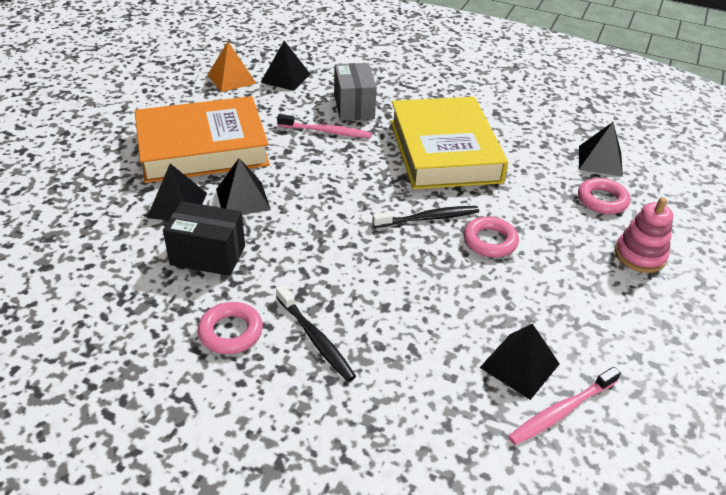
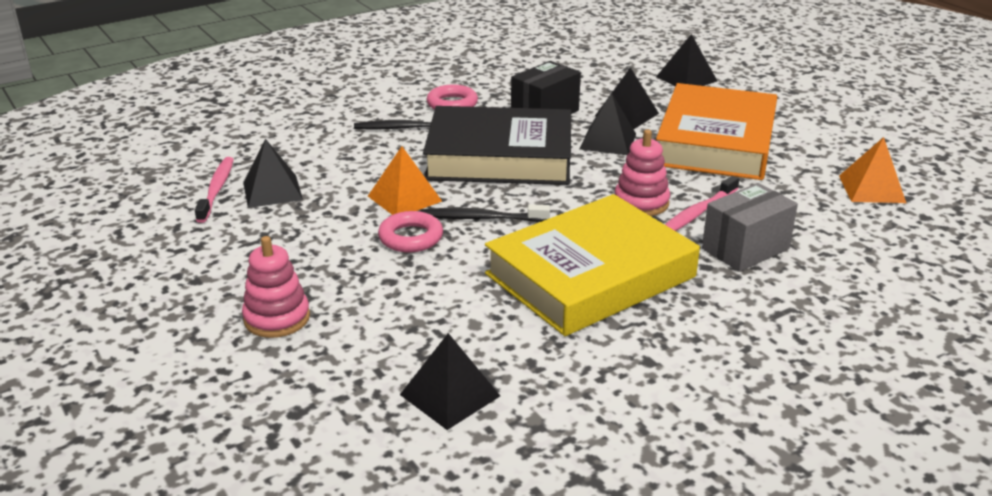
camera: 125 degrees right, 10 degrees down
black pyramid [260,41,310,91] -> black pyramid moved to [656,34,717,86]
grey box [334,63,377,121] -> grey box turned 60 degrees counterclockwise [702,183,798,272]
black toothbrush [372,206,479,228] -> black toothbrush turned 75 degrees clockwise [420,204,550,222]
yellow book [390,97,508,189] -> yellow book turned 60 degrees counterclockwise [485,194,700,336]
pink ring [578,178,630,214] -> none
none -> orange pyramid [368,146,442,215]
none -> black book [423,106,571,185]
none -> pink stacking toy [614,129,670,216]

